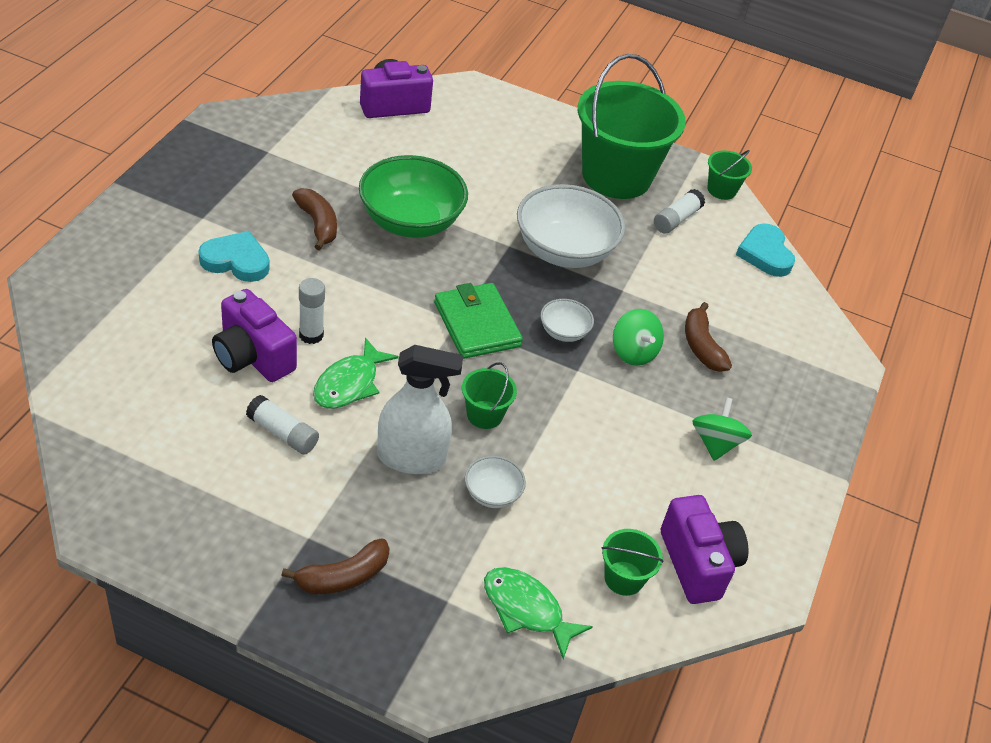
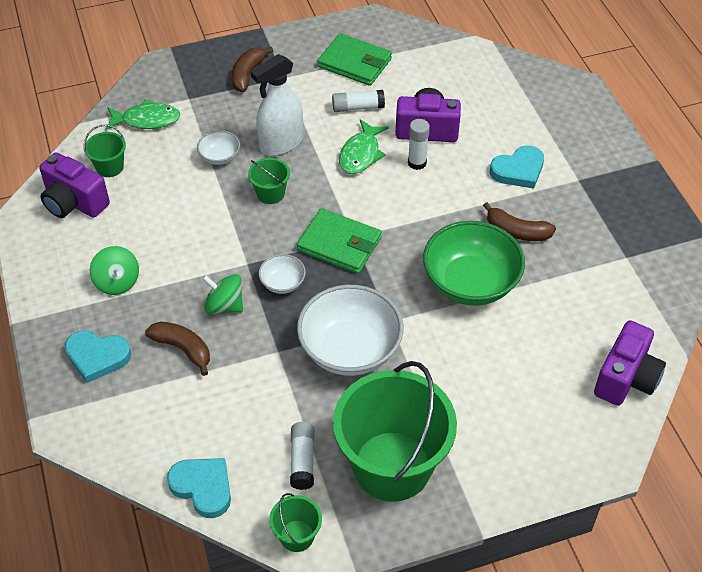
camera: 145 degrees right, 5 degrees up
green fish [313,337,399,409] -> green fish turned 150 degrees counterclockwise [339,119,389,174]
none -> turquoise heart [65,330,131,383]
none -> green wallet [318,33,392,86]

